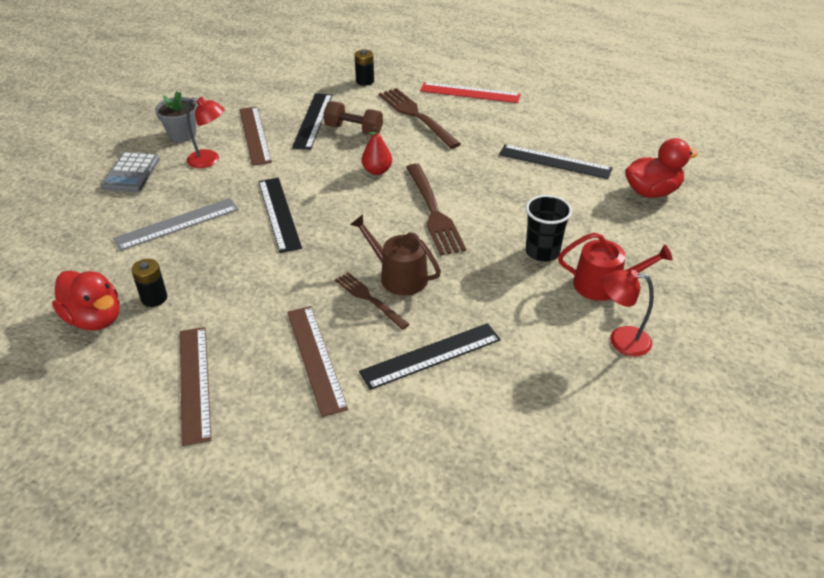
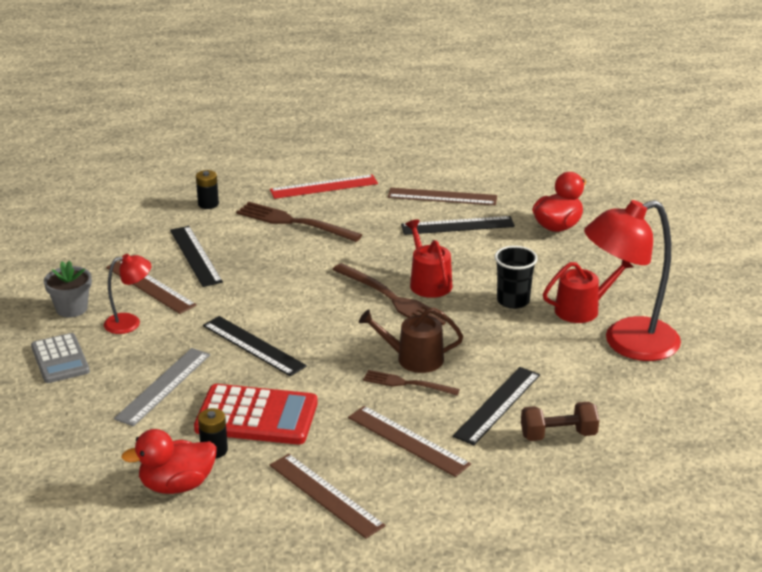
camera: 30 degrees left, 10 degrees down
red duck [52,270,120,331] -> red duck turned 150 degrees clockwise [121,429,216,494]
brown dumbbell [324,101,383,135] -> brown dumbbell moved to [521,402,599,441]
red pear [362,126,392,175] -> none
red lamp [602,270,654,356] -> red lamp [584,200,681,361], size x2.03
none -> red calculator [194,384,318,445]
none -> brown ruler [388,188,497,205]
none -> red watering can [405,219,452,298]

